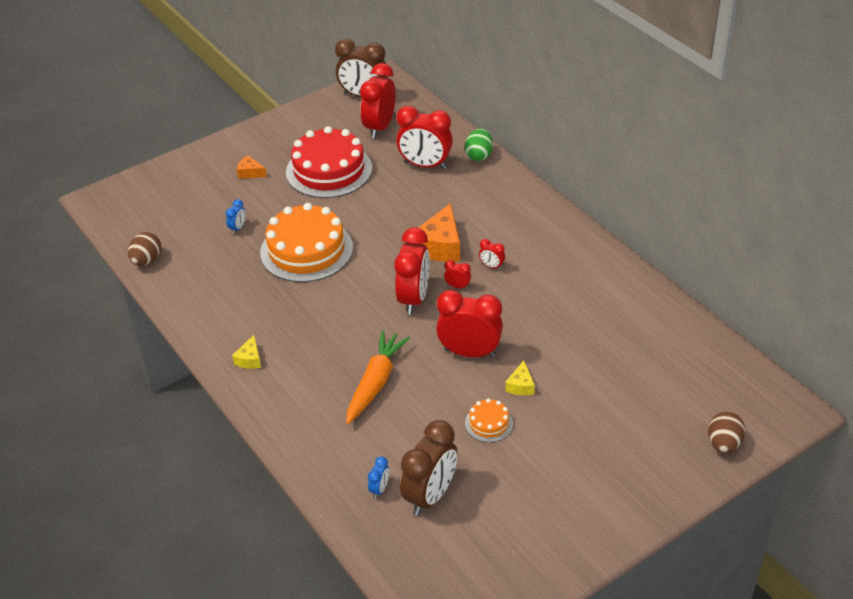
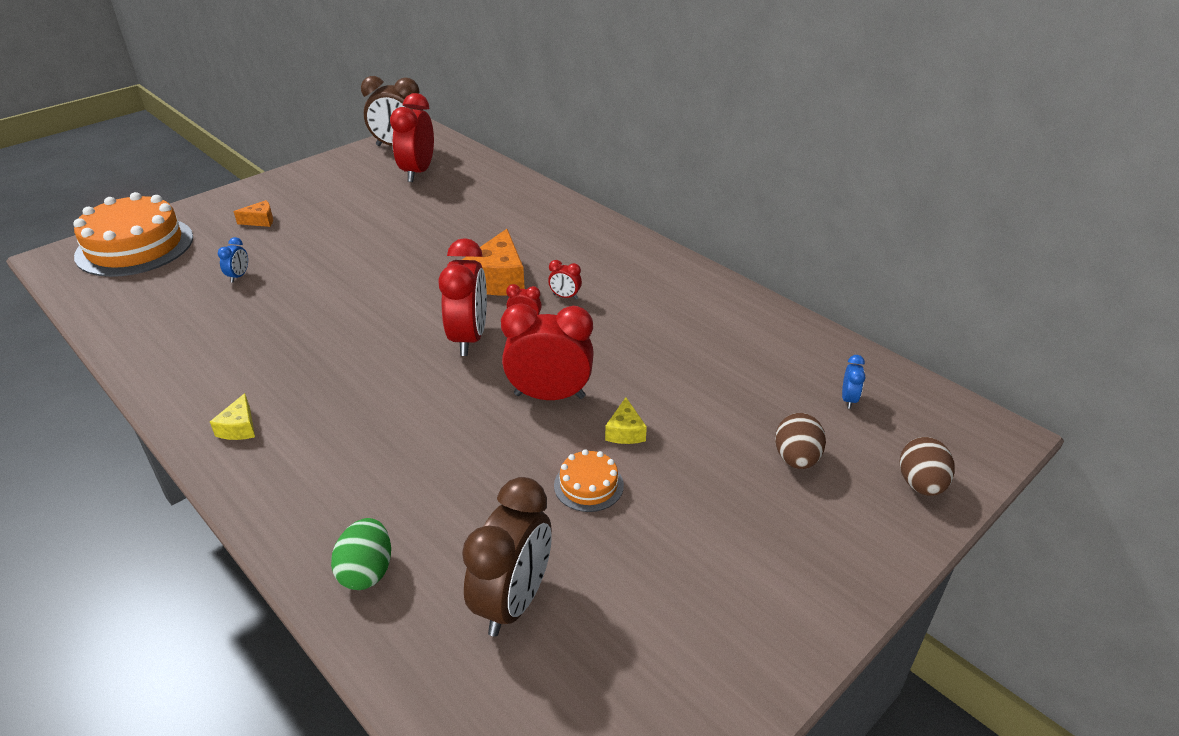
camera: 10 degrees left, 5 degrees down
brown egg [128,232,161,266] -> brown egg moved to [775,413,826,469]
orange cheese [237,155,267,179] -> orange cheese turned 150 degrees clockwise [234,200,273,227]
orange cake [260,203,353,282] -> orange cake moved to [73,192,193,277]
red cake [286,126,372,198] -> none
orange carrot [346,330,410,424] -> none
blue clock [368,456,389,498] -> blue clock moved to [842,355,865,409]
red clock [396,106,453,169] -> none
green egg [465,129,493,161] -> green egg moved to [331,518,391,590]

